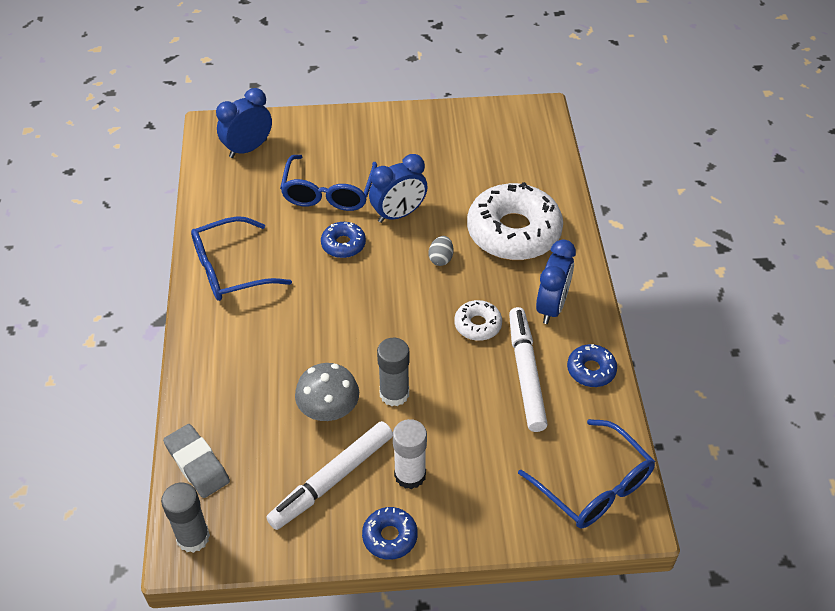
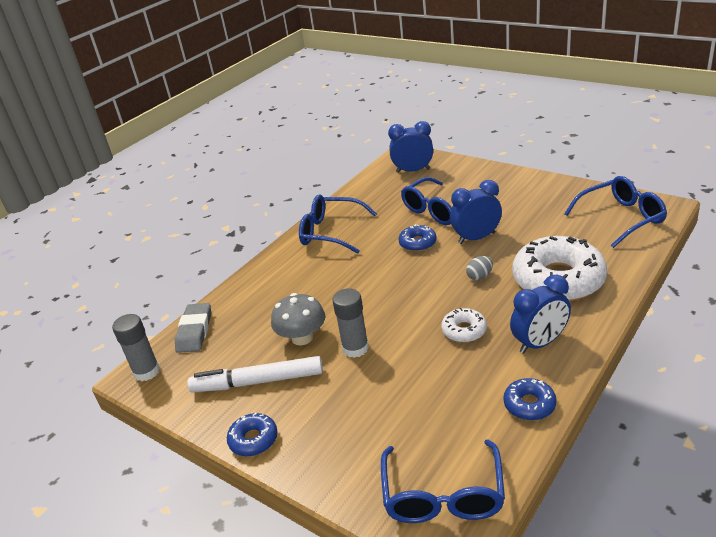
camera: 45 degrees right, 15 degrees down
blue clock [369,154,428,223] -> blue clock turned 150 degrees clockwise [450,180,502,244]
white glue stick [393,419,427,489] -> none
white marker [509,307,548,432] -> none
none -> blue glasses [564,176,667,248]

